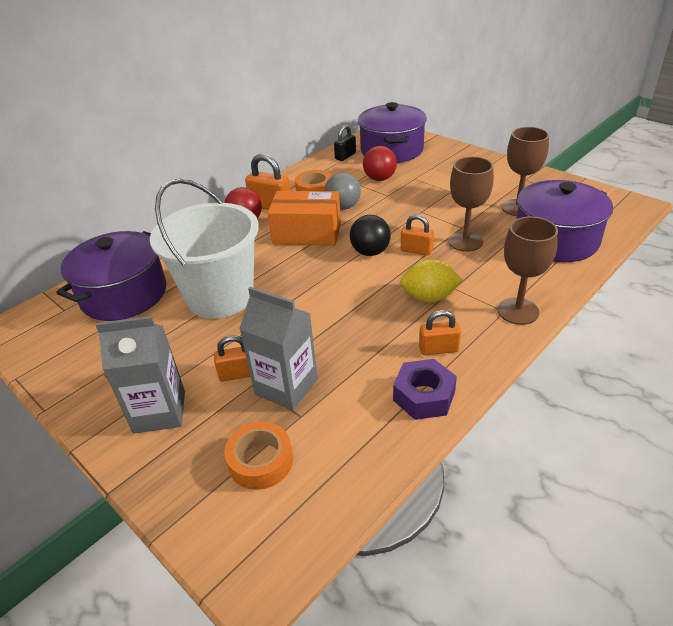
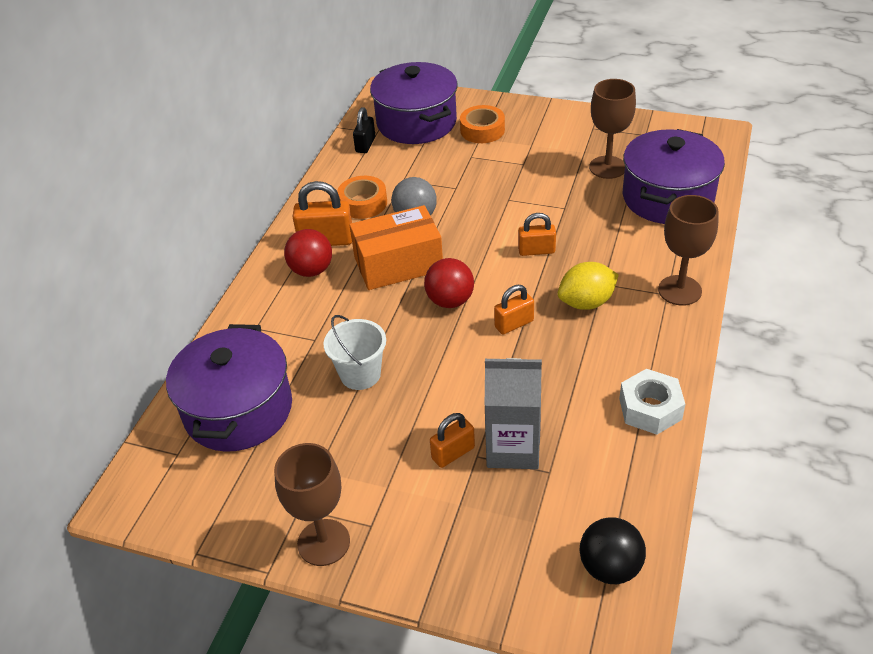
camera: 25 degrees left, 5 degrees up
grey carton [96,316,185,434] -> none
white bucket [150,179,259,319] -> white bucket [323,315,386,390], size x0.51
orange tape [224,422,293,490] -> orange tape moved to [460,105,505,143]
black ball [350,215,391,256] -> black ball moved to [580,517,646,584]
red ball [363,146,397,181] -> red ball moved to [424,258,474,308]
purple nut [393,359,457,420] -> white nut [619,369,685,435]
orange padlock [419,310,461,355] -> orange padlock moved to [494,285,534,334]
brown goblet [448,157,494,252] -> brown goblet moved to [274,443,350,566]

